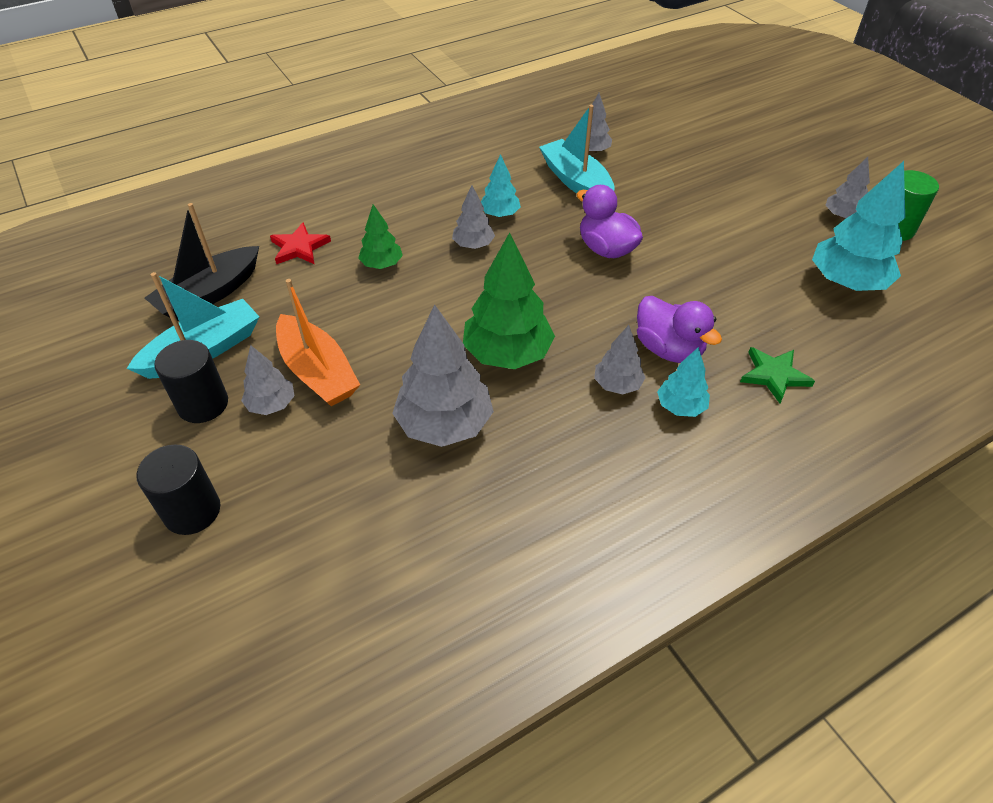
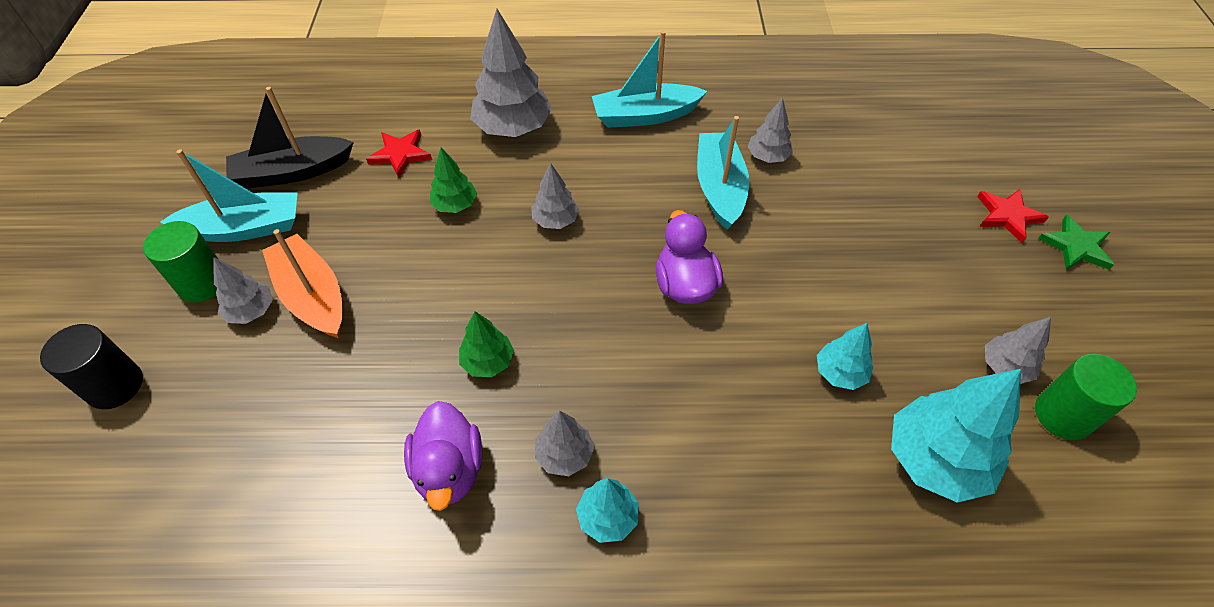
camera: 30 degrees right, 5 degrees up
black cylinder [154,340,228,423] -> green cylinder [143,221,219,302]
orange boat [276,279,360,406] -> orange boat turned 150 degrees clockwise [262,229,343,338]
grey tree [392,305,494,447] -> grey tree moved to [470,9,552,137]
green tree [463,232,555,369] -> green tree [459,311,514,377], size x0.54
turquoise tree [481,154,521,217] -> turquoise tree moved to [817,323,874,390]
purple duck [637,296,722,363] -> purple duck moved to [404,401,482,511]
green star [740,347,815,404] -> green star moved to [1038,214,1114,271]
none -> turquoise boat [592,31,707,128]
none -> red star [977,189,1049,243]

